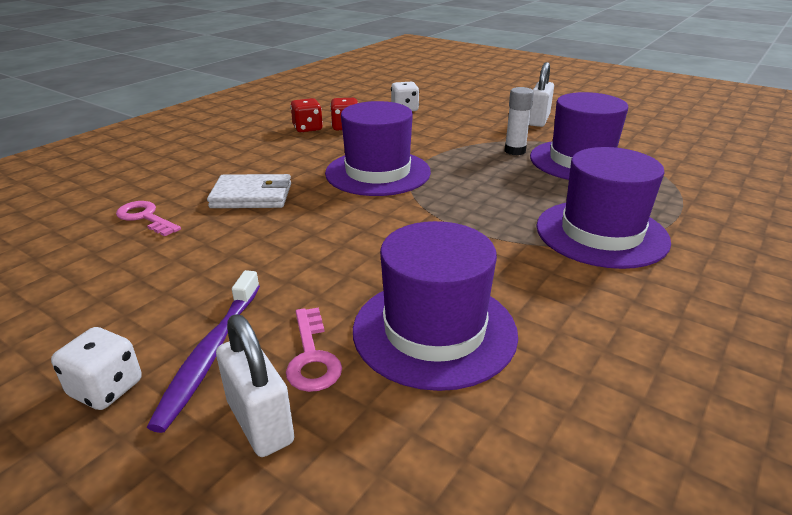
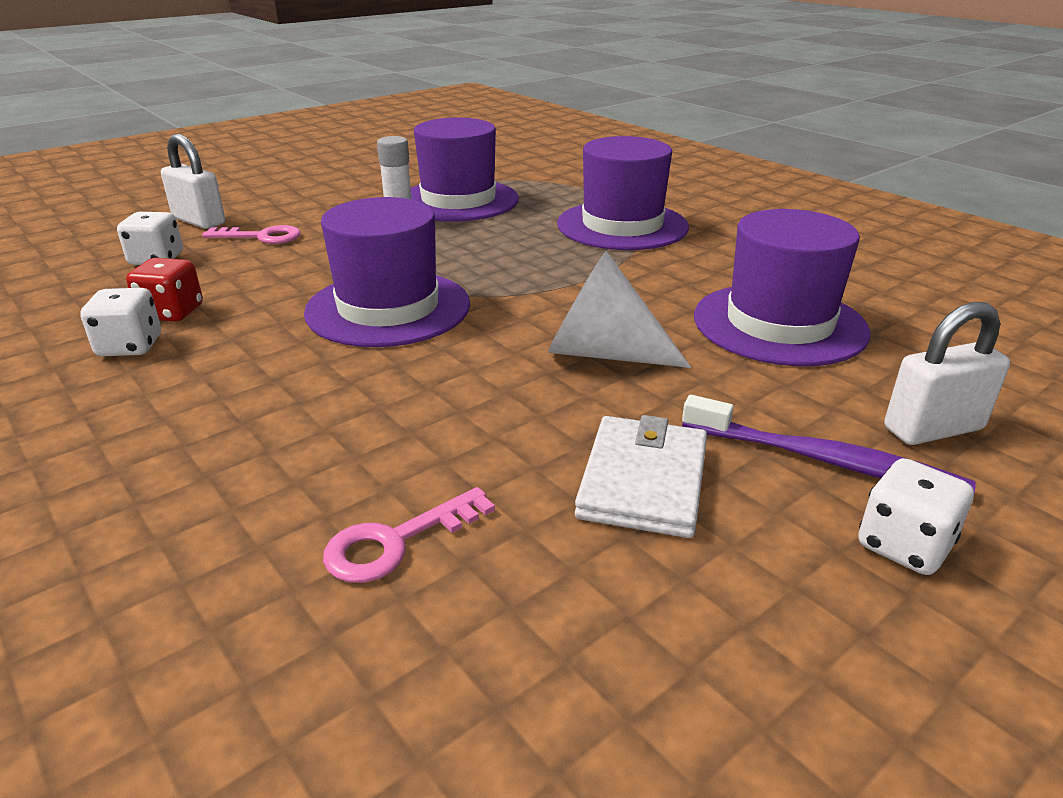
camera: 75 degrees left, 0 degrees up
white wallet [207,174,291,208] -> white wallet moved to [575,415,707,538]
pink key [286,307,342,392] -> pink key moved to [202,225,301,244]
red dice [290,98,323,132] -> white dice [80,288,161,356]
white padlock [529,62,554,127] -> white padlock moved to [161,134,225,229]
none -> white cone [548,251,691,368]

